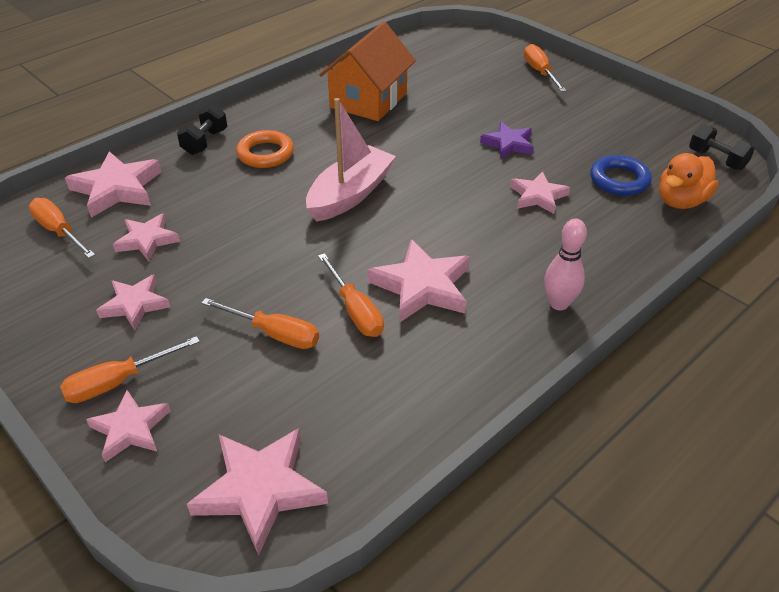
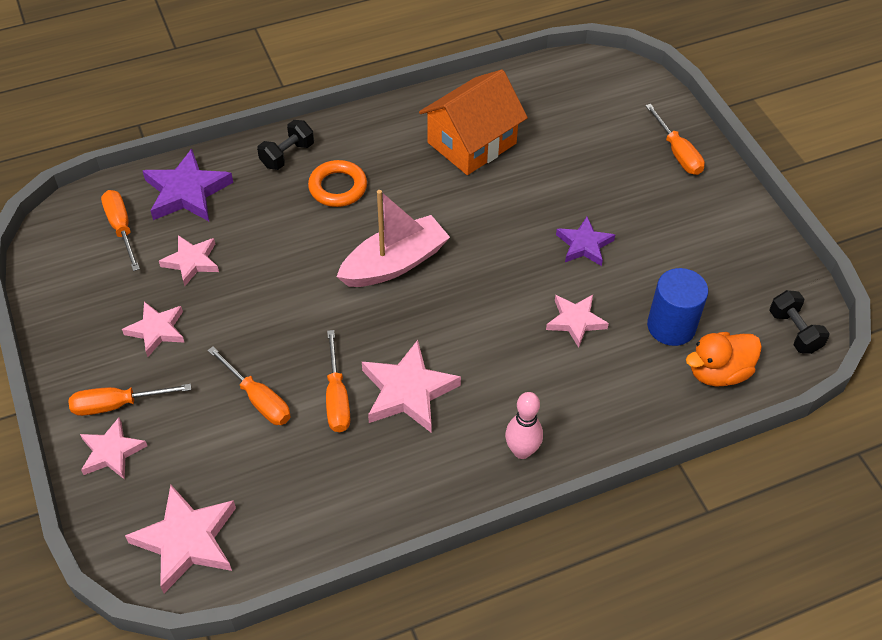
camera: 20 degrees right, 10 degrees up
pink star [65,151,161,218] -> purple star [143,149,233,221]
orange screwdriver [524,44,567,92] -> orange screwdriver turned 150 degrees clockwise [645,104,705,175]
blue ring [590,155,652,196] -> blue cylinder [647,268,708,346]

